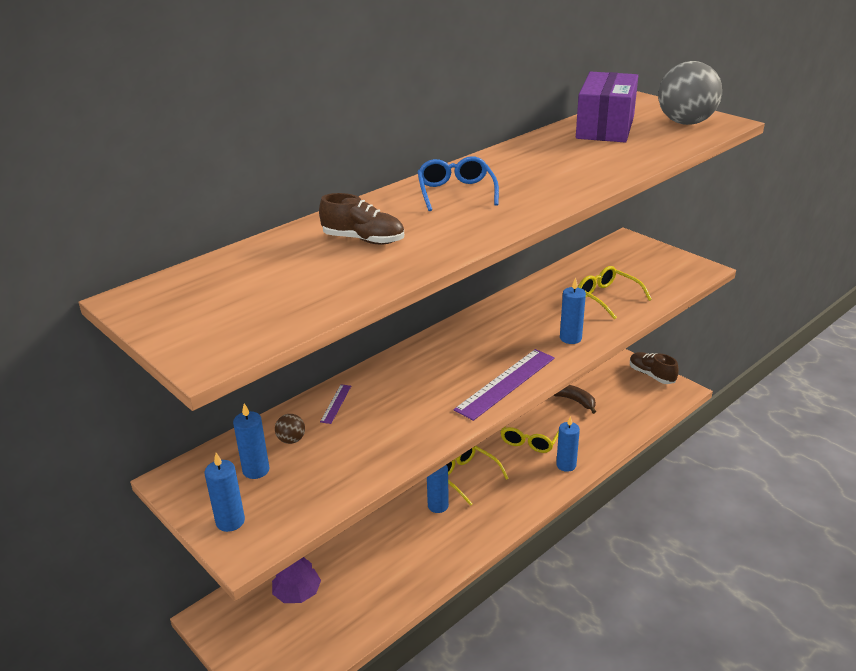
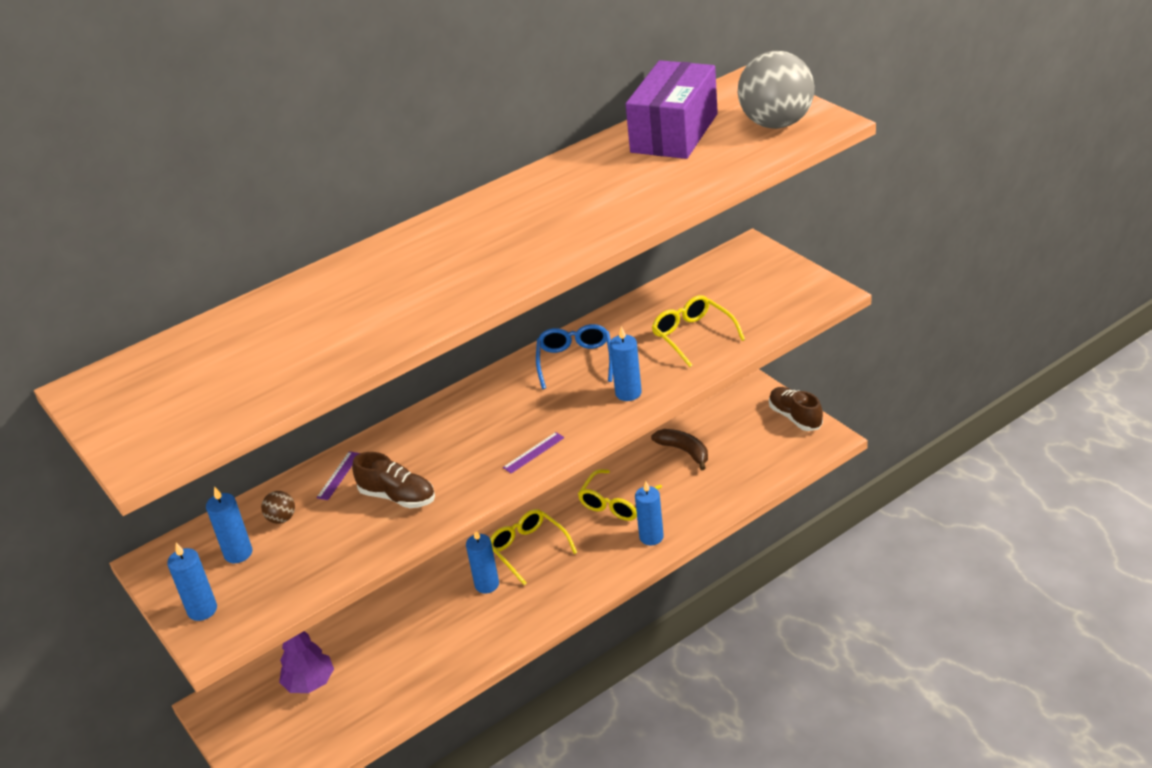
camera: 10 degrees right, 5 degrees up
brown shoe [319,193,404,244] -> brown shoe moved to [352,452,435,508]
blue glasses [417,156,499,211] -> blue glasses moved to [536,324,613,389]
purple ruler [453,349,555,421] -> purple ruler [503,432,564,474], size x0.46

